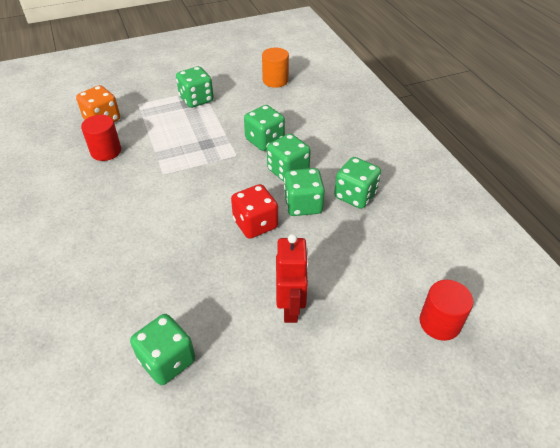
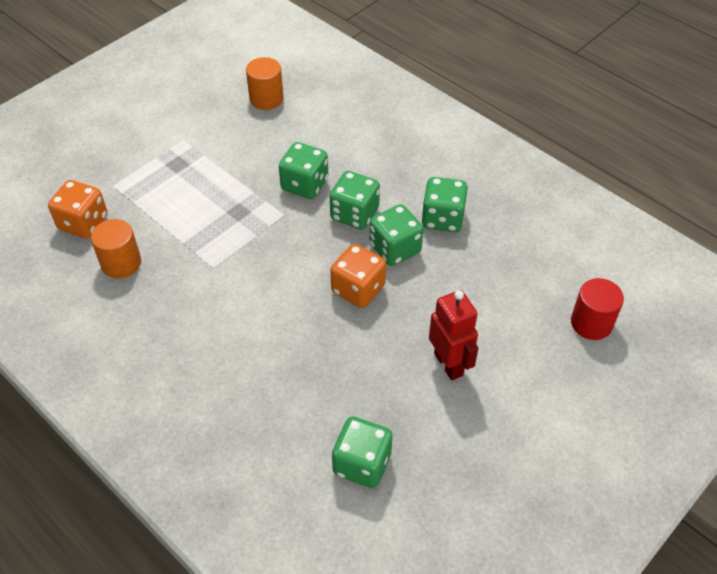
camera: 25 degrees left, 5 degrees up
red cylinder [81,115,121,161] -> orange cylinder [91,219,141,278]
green dice [176,66,214,108] -> none
red dice [231,184,278,239] -> orange dice [330,244,386,308]

